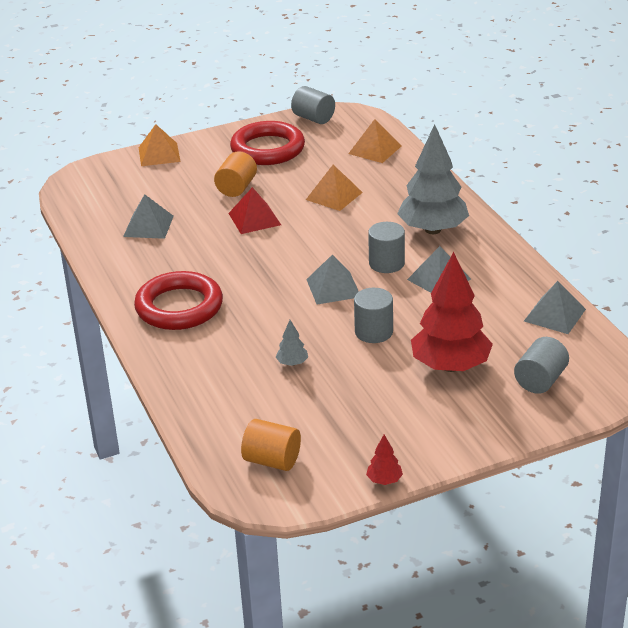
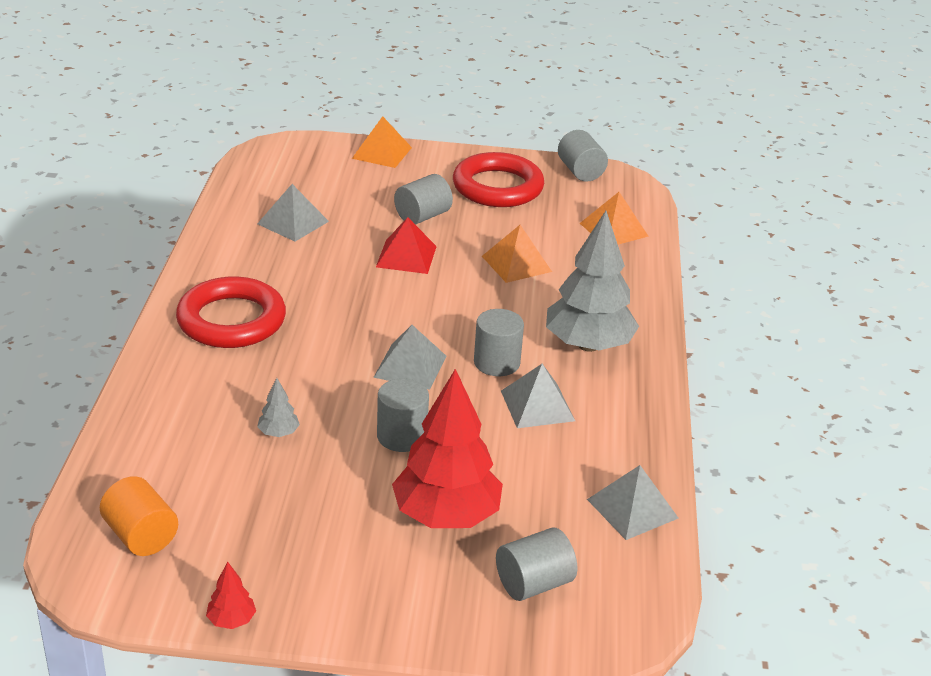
camera: 25 degrees right, 0 degrees up
orange cylinder [214,151,257,197] -> grey cylinder [394,174,453,225]

